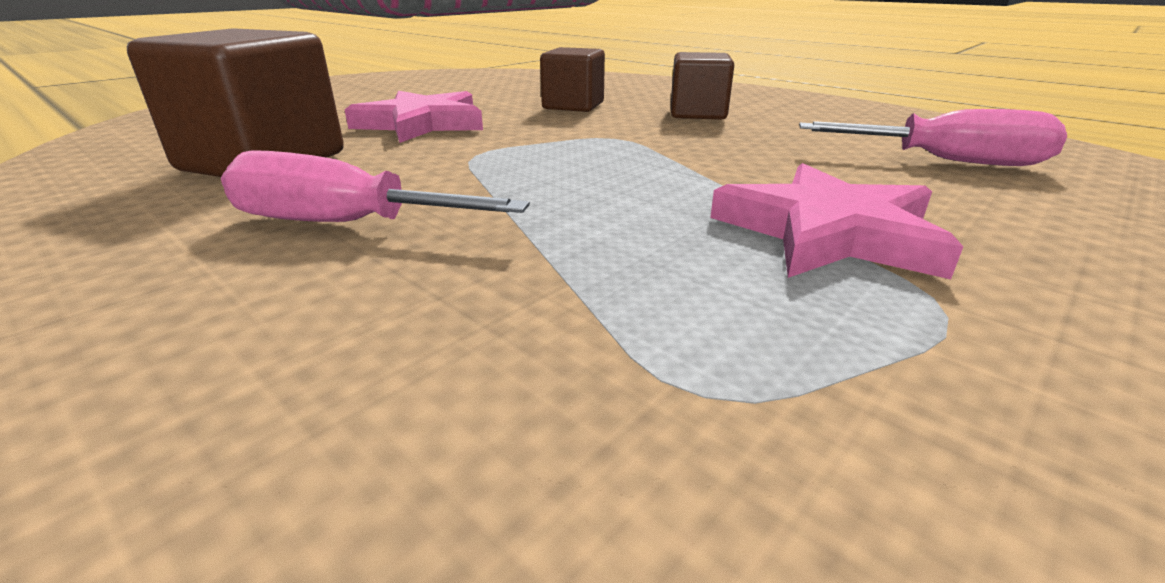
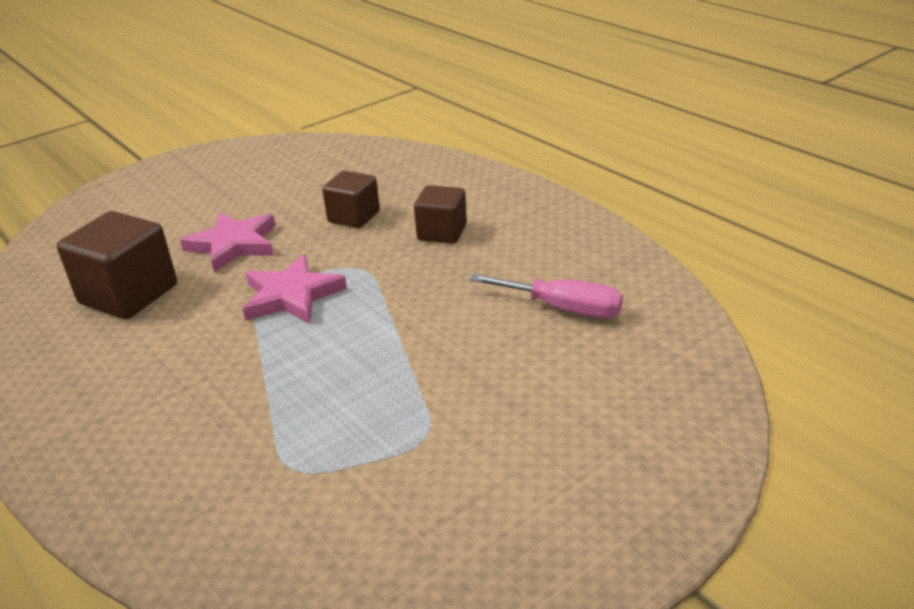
camera: 10 degrees right, 5 degrees up
pink screwdriver [221,150,530,222] -> none
pink star [710,163,963,279] -> pink star moved to [243,254,347,324]

